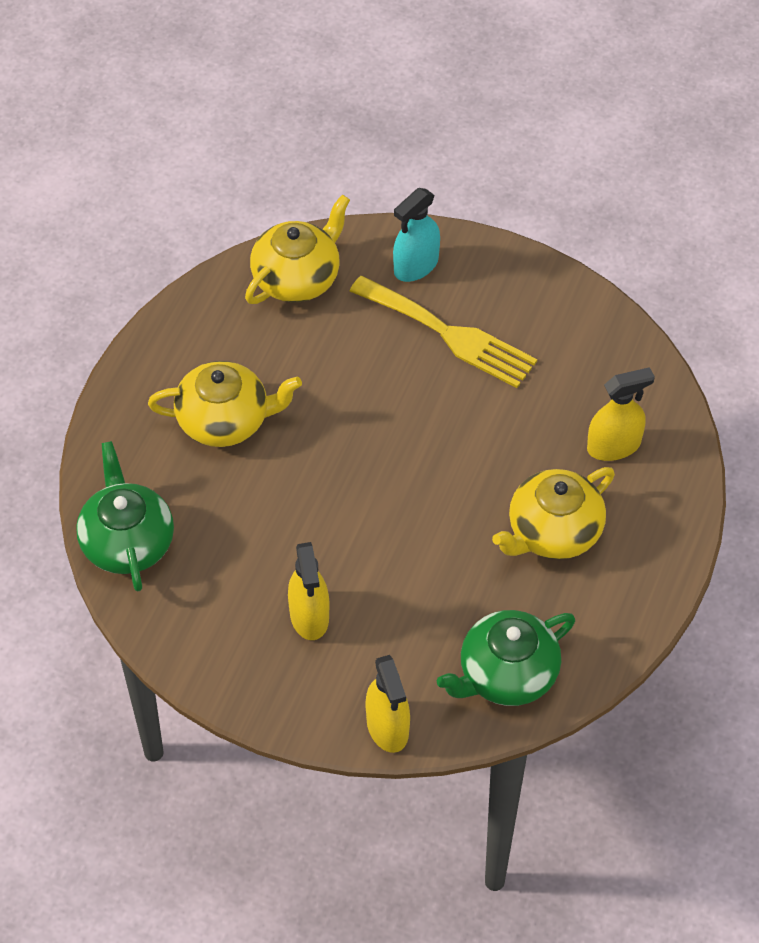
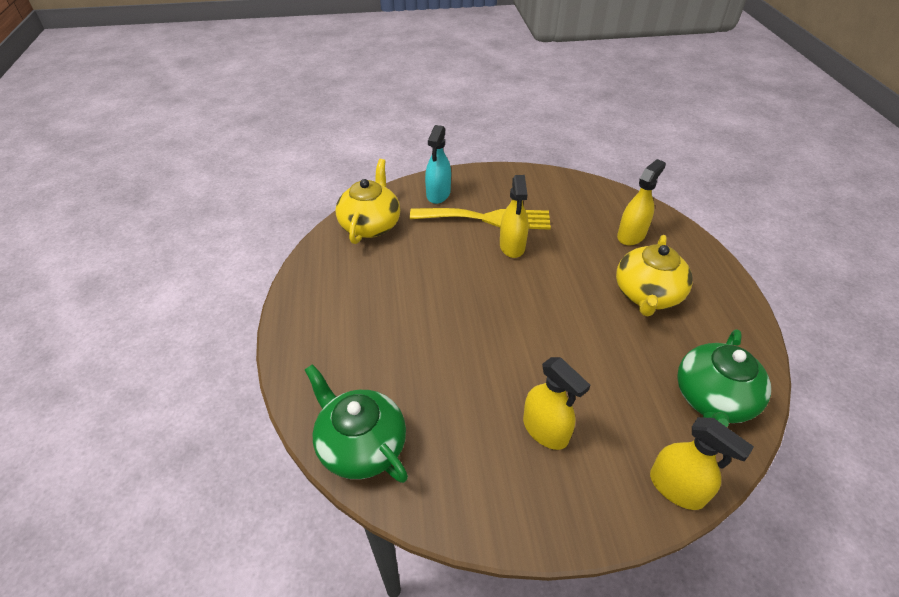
camera: 30 degrees left, 10 degrees down
yellow teapot [148,361,302,447] -> none
none -> yellow spray bottle [500,175,529,258]

